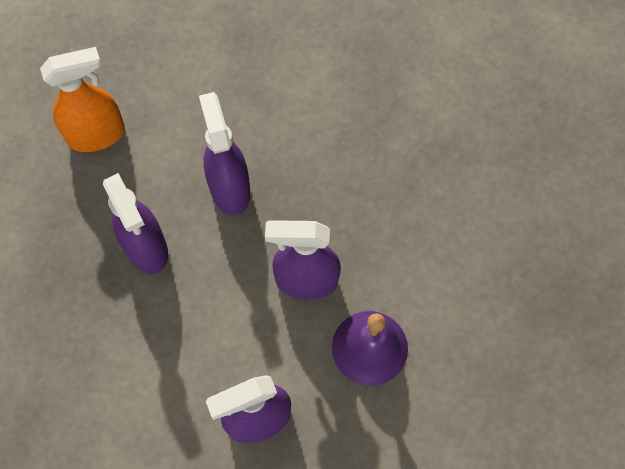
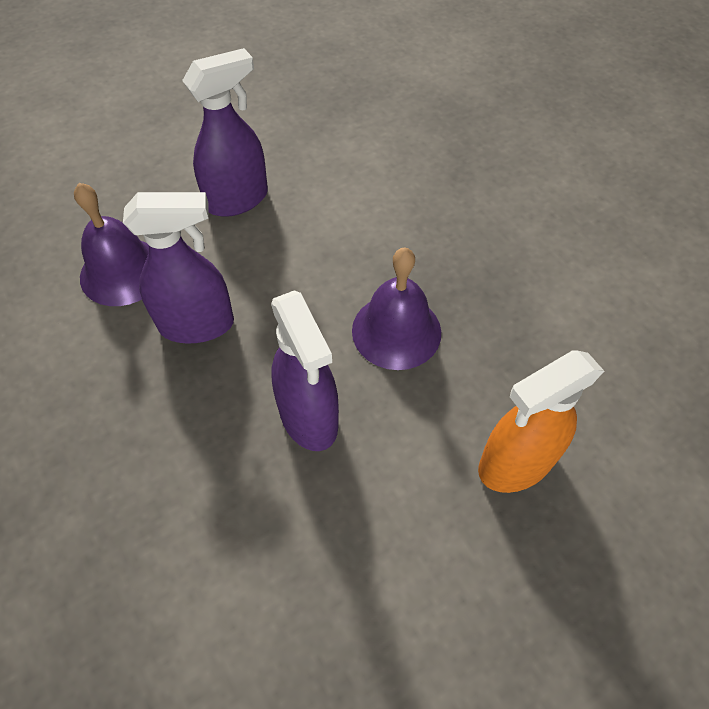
camera: 170 degrees right, 10 degrees down
purple spray bottle [103,173,168,274] -> purple bell [352,248,441,370]

